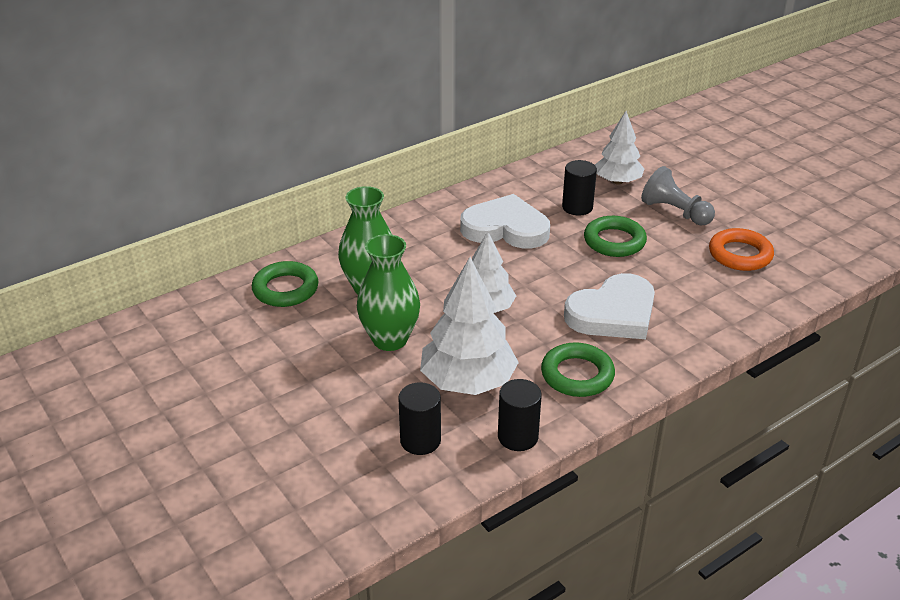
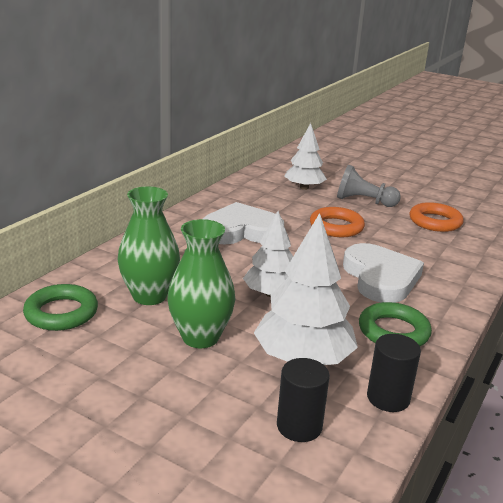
camera: 25 degrees left, 10 degrees down
black cylinder [562,160,597,216] -> none
white heart [564,273,655,339] -> white heart turned 45 degrees counterclockwise [343,243,424,303]
green ring [584,216,647,257] -> orange ring [310,207,365,237]

